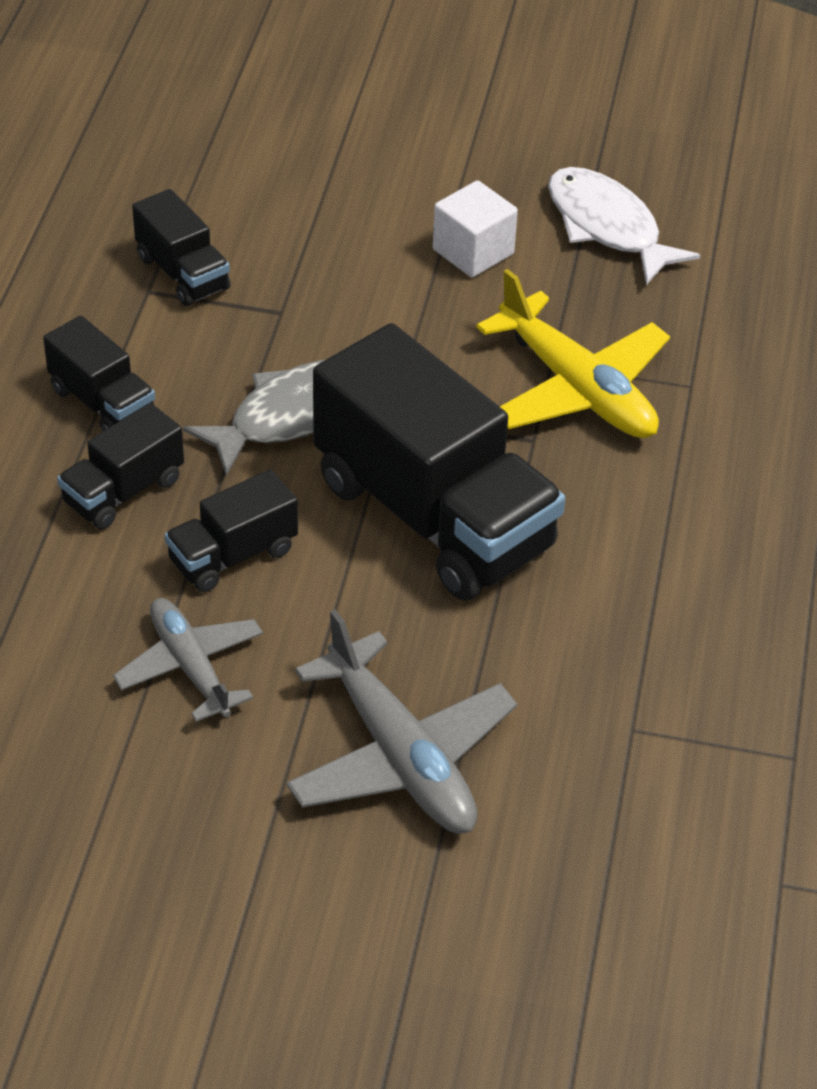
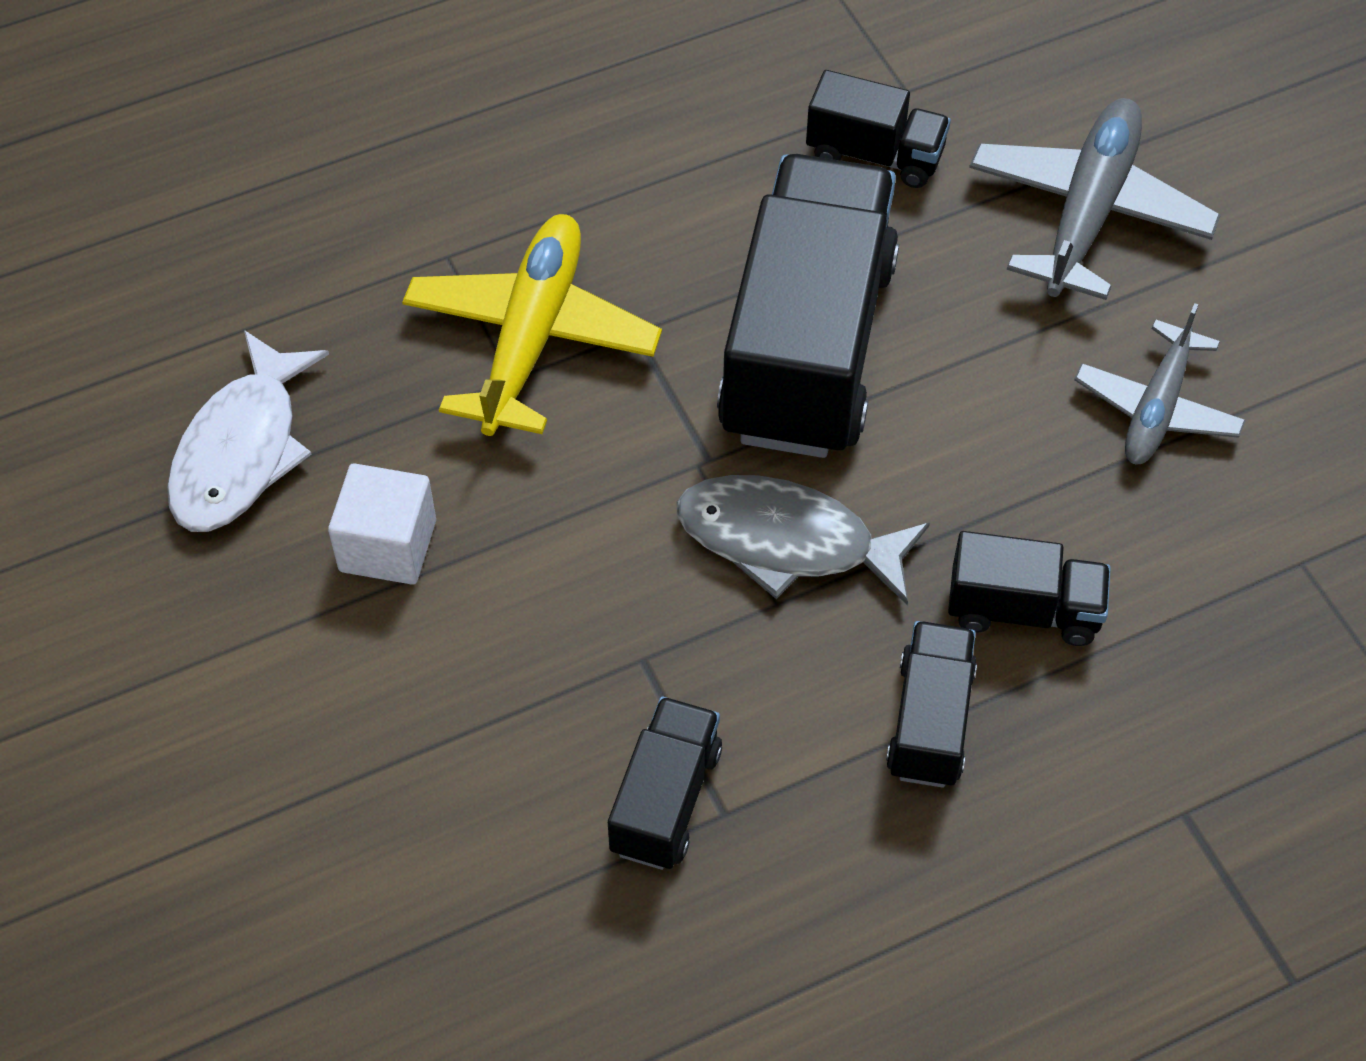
camera: 125 degrees left, 10 degrees up
black truck [165,469,298,592] -> black truck moved to [806,70,951,188]

